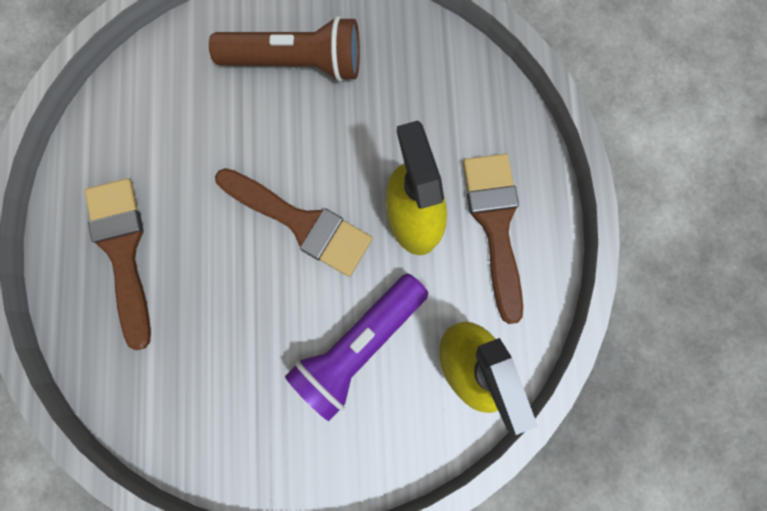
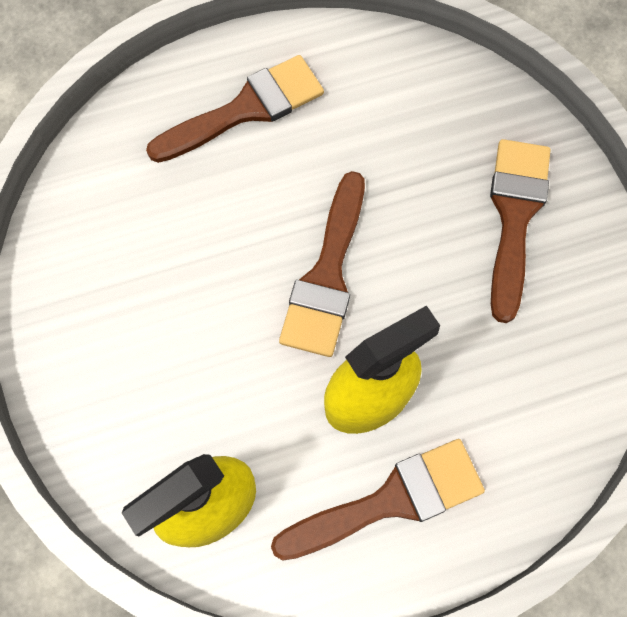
camera: 75 degrees right, 10 degrees down
brown flashlight [209,16,360,82] -> brown brush [490,139,551,323]
purple flashlight [285,273,428,421] -> none

